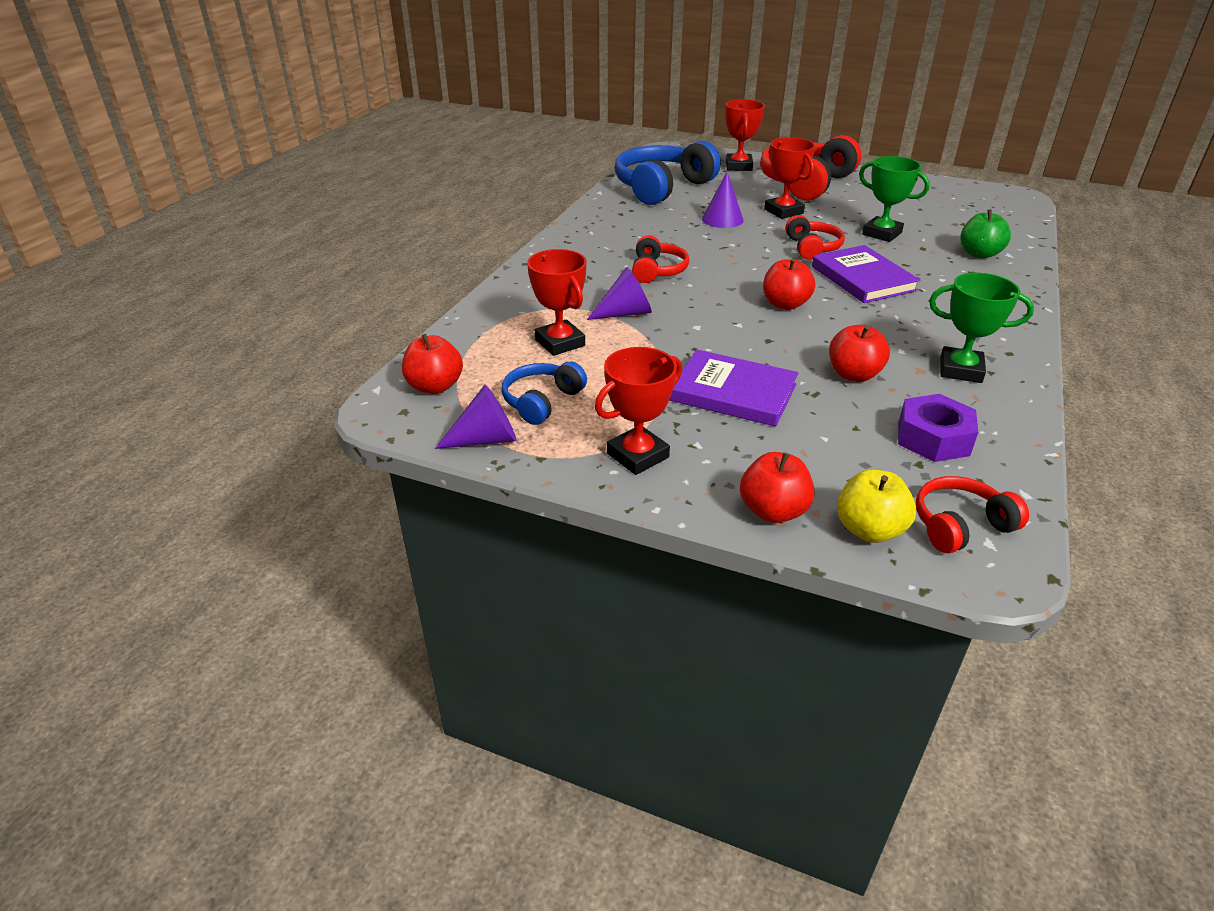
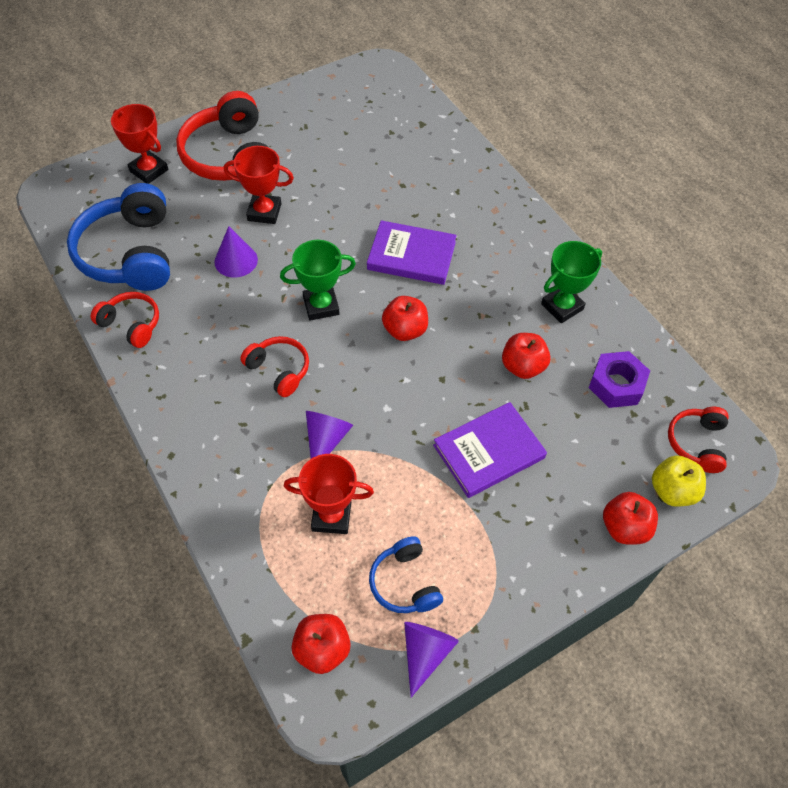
camera: 55 degrees left, 20 degrees up
red trophy [595,347,682,475] -> none
red headphones [785,215,845,260] -> red headphones moved to [91,292,159,348]
green trophy [859,156,930,242] -> green trophy moved to [280,240,356,320]
green apple [960,209,1011,259] -> none

